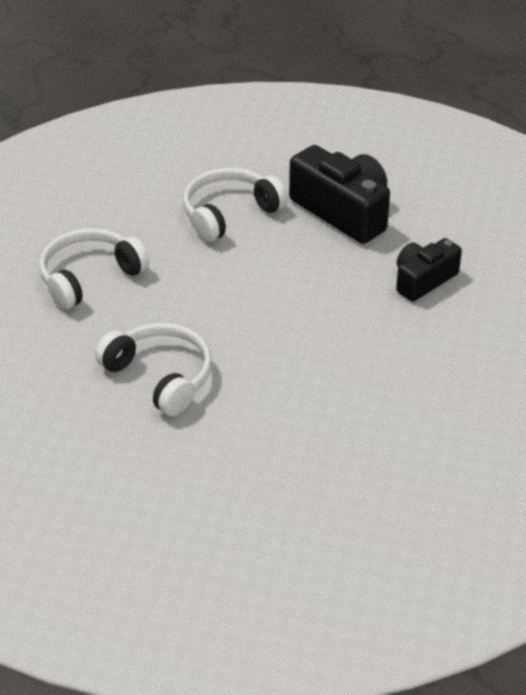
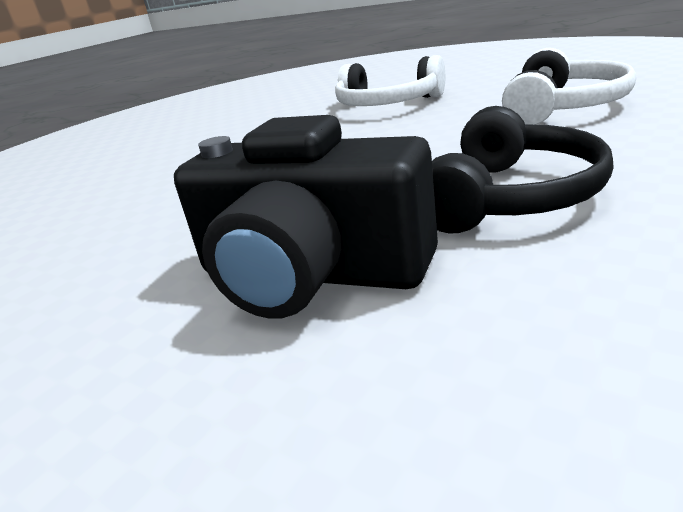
camera: 160 degrees right, 15 degrees down
white headphones [183,168,287,242] -> black headphones [432,106,614,233]
black camera [396,238,462,302] -> none

